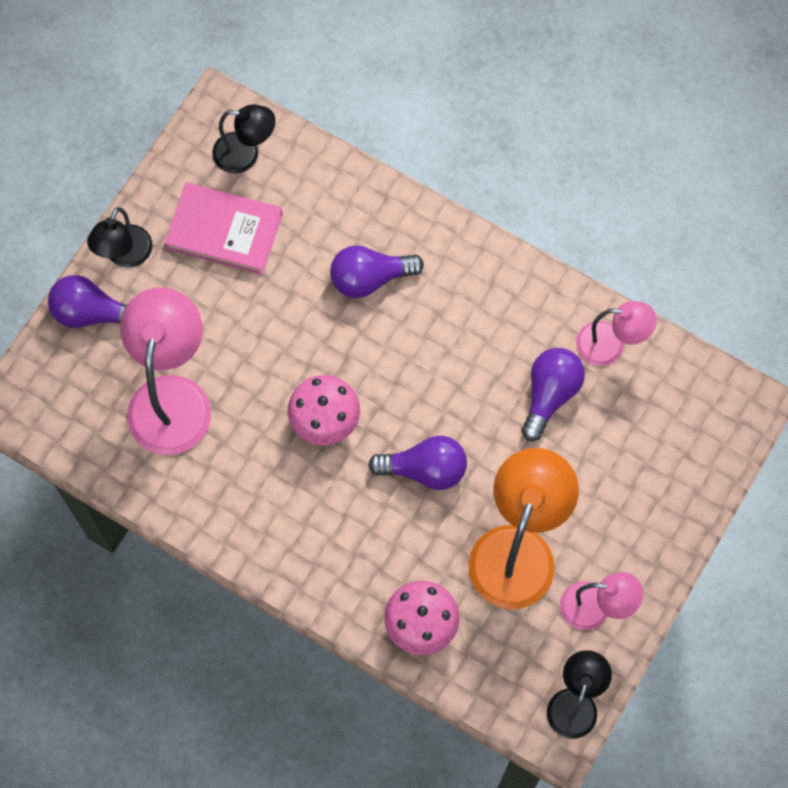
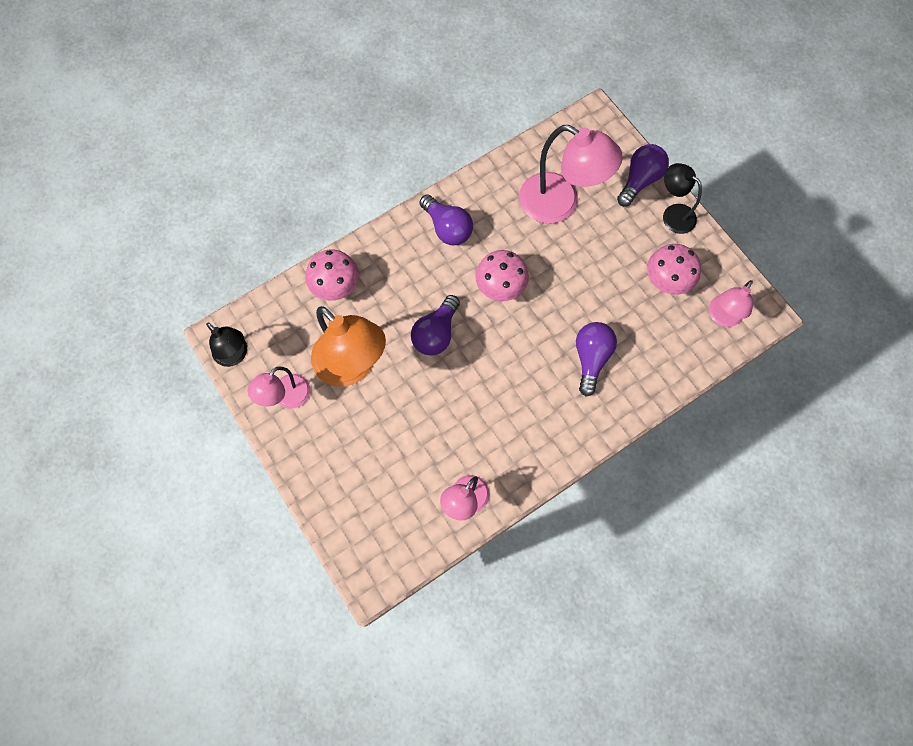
camera: 115 degrees right, 0 degrees up
pink book [164,182,283,275] -> pink mushroom [647,244,701,295]
black lamp [212,105,276,173] -> pink lamp [709,280,753,327]
purple light bulb [521,348,585,441] -> purple light bulb moved to [420,194,473,245]

